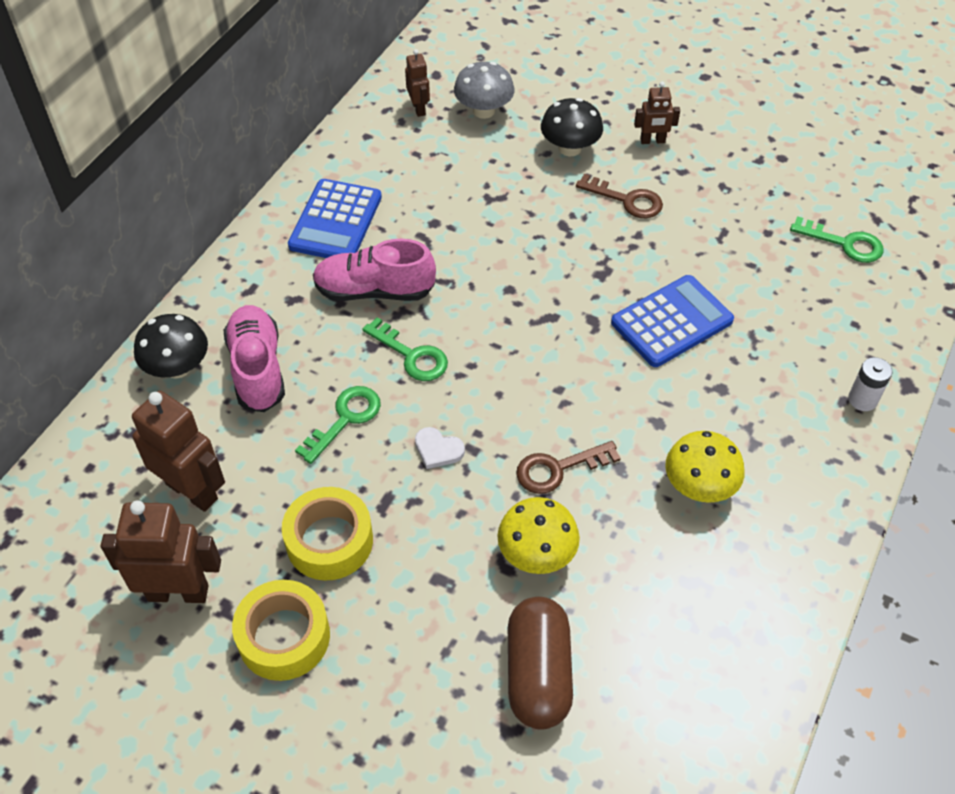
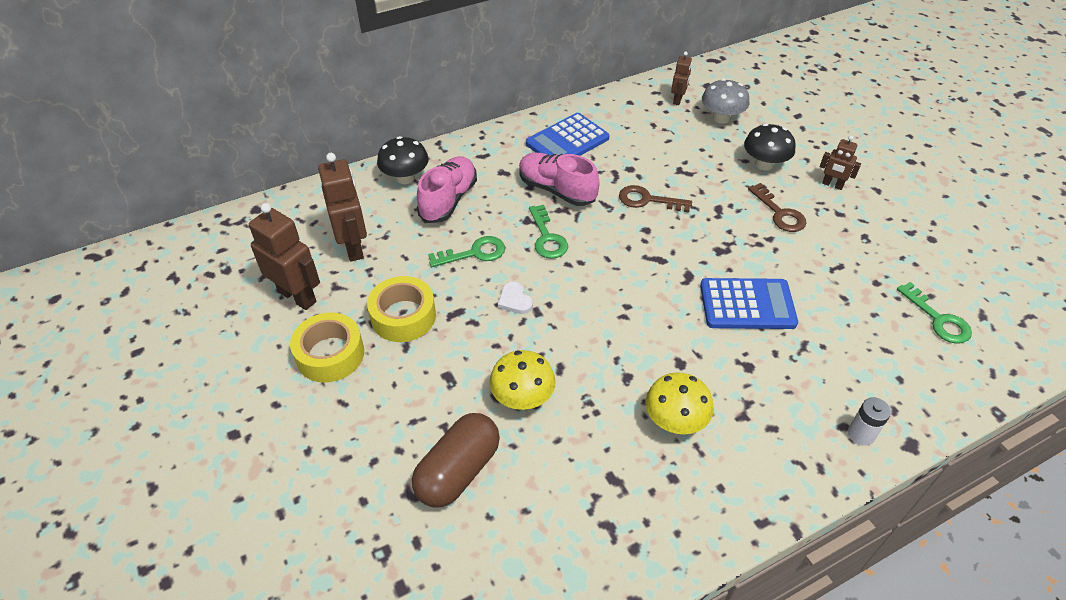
camera: 35 degrees right, 5 degrees down
brown key [516,441,621,494] -> brown key moved to [619,185,692,212]

